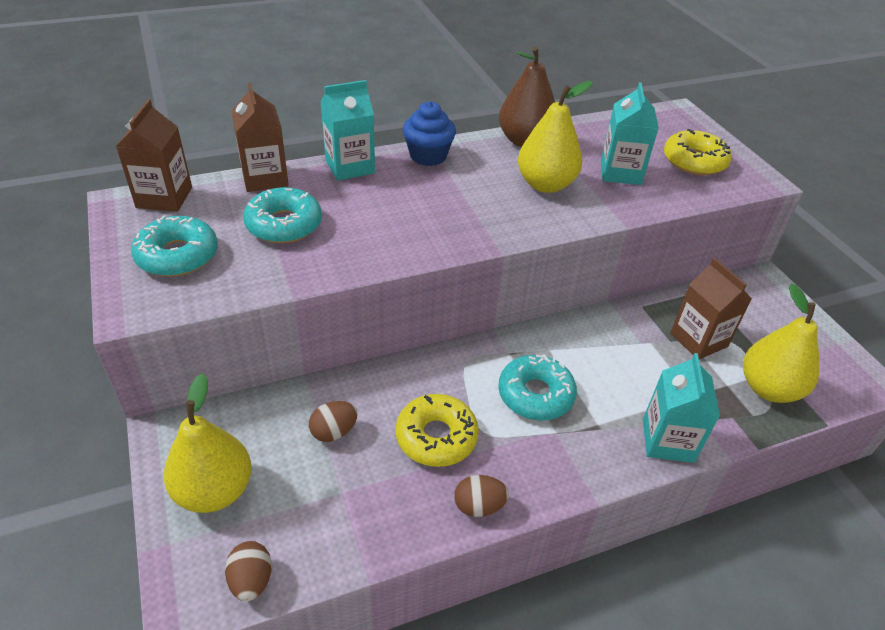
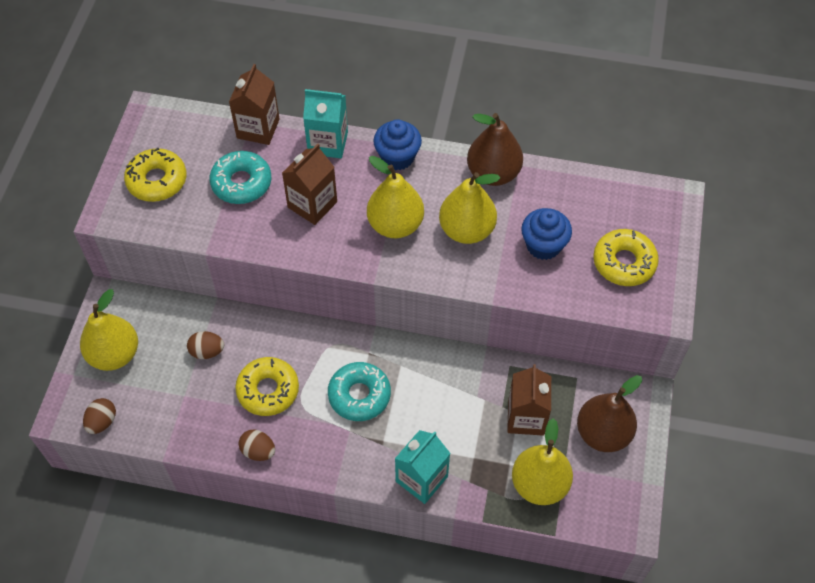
camera: 35 degrees right, 15 degrees up
brown carton [116,99,192,212] -> brown carton moved to [282,143,337,225]
turquoise donut [131,215,218,277] -> yellow donut [124,148,186,202]
turquoise carton [601,82,659,185] -> blue cupcake [521,208,572,260]
none -> yellow pear [367,156,424,238]
none -> brown pear [577,375,642,452]

